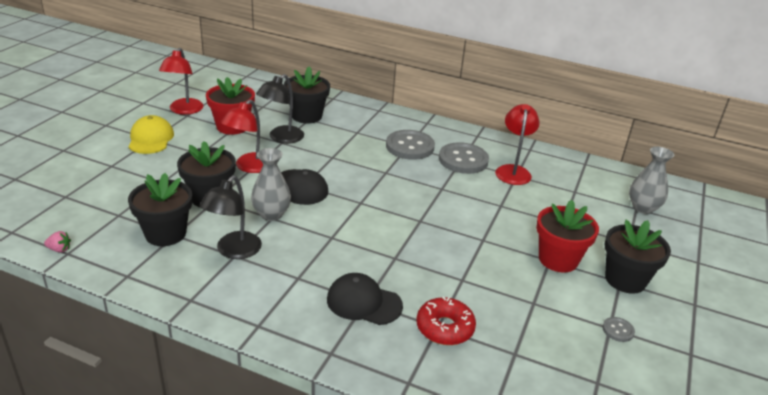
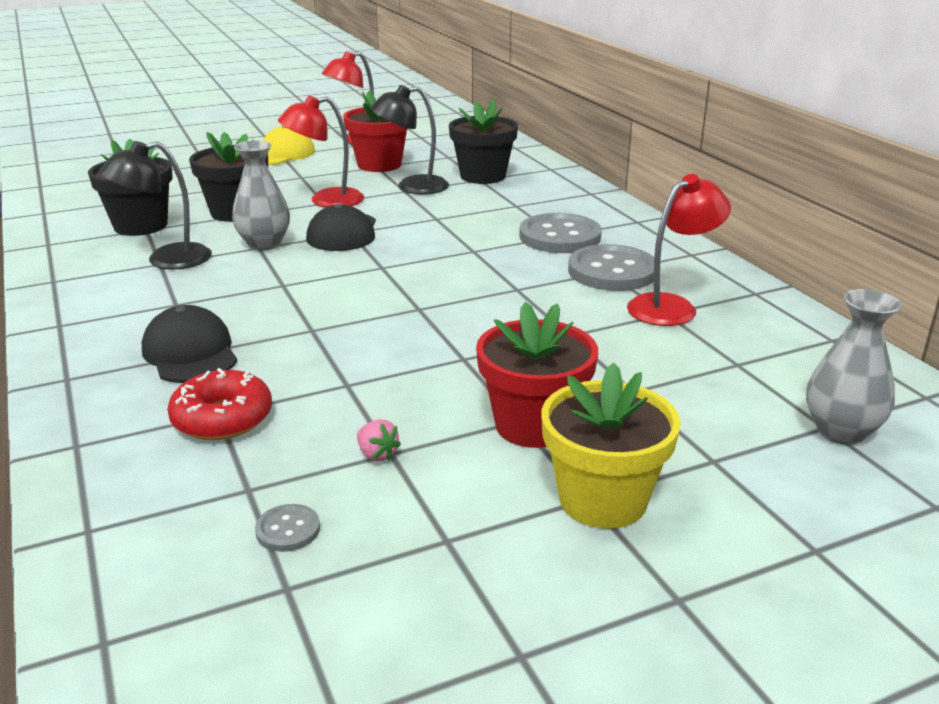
camera: 45 degrees right, 5 degrees down
pink strawberry [44,231,71,253] -> pink strawberry moved to [357,419,401,461]
grey button [602,317,635,342] -> grey button moved to [255,504,320,552]
black flower pot [605,220,671,294] -> yellow flower pot [541,363,681,529]

